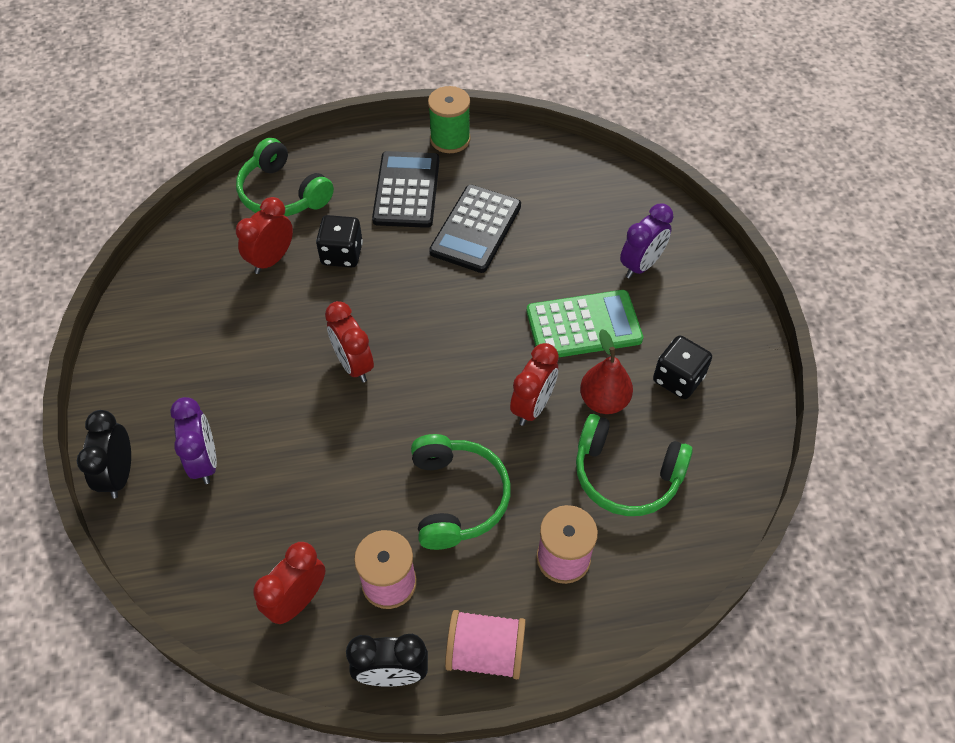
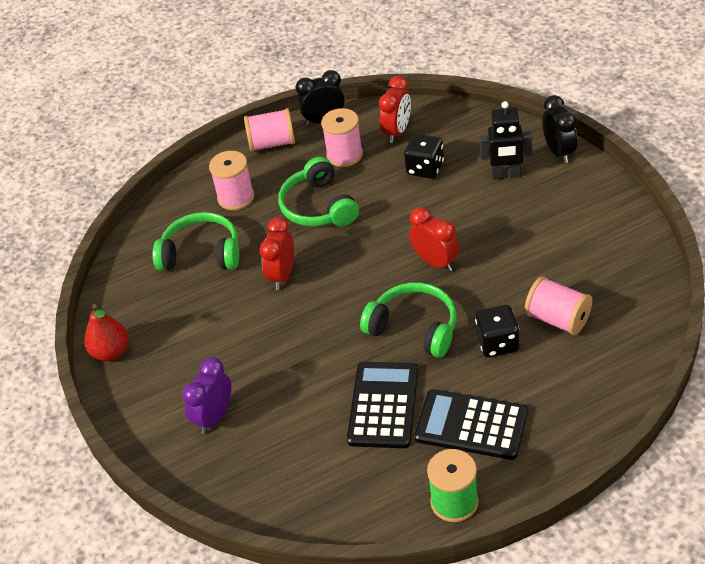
camera: 170 degrees right, 10 degrees down
purple clock [170,397,217,484] -> black robot [480,101,532,180]
green headphones [236,138,334,216] -> green headphones moved to [360,283,457,358]
red clock [236,197,293,274] -> pink spool [525,276,592,335]
black calculator [372,151,439,228] -> black calculator turned 120 degrees clockwise [414,389,528,460]
green calculator [527,290,643,357] -> none
red pear [580,329,633,414] -> red pear moved to [84,304,129,361]
black dice [653,336,712,399] -> black dice moved to [404,134,444,179]

